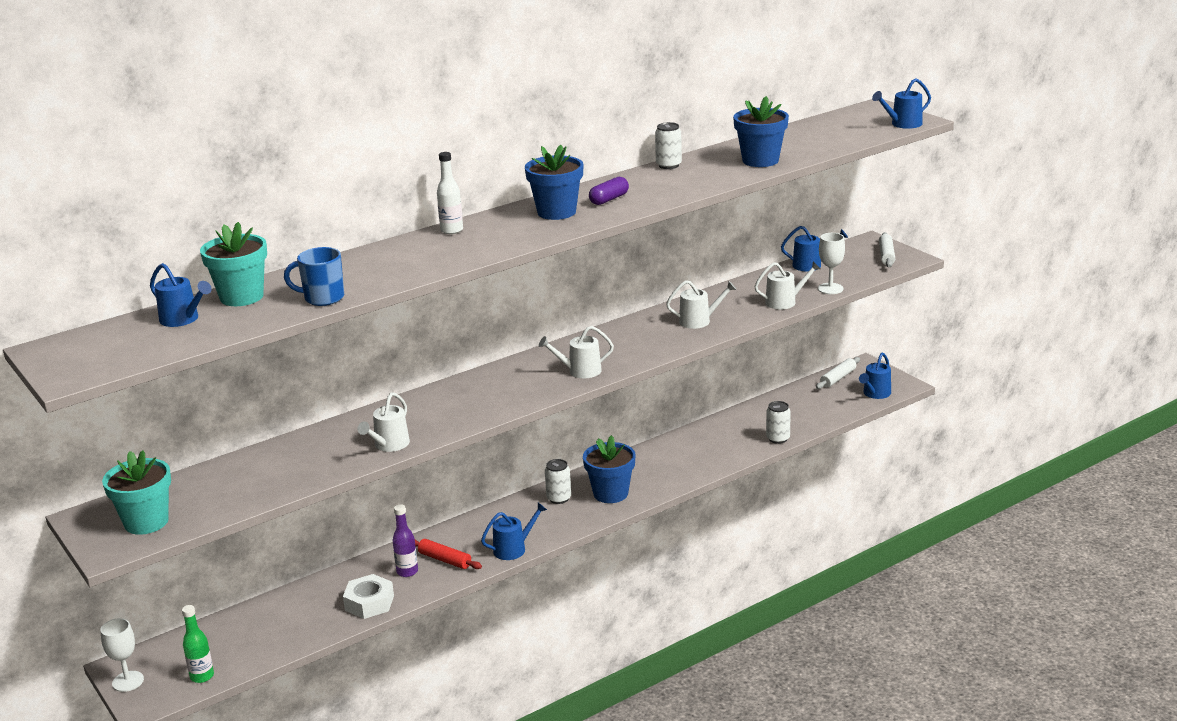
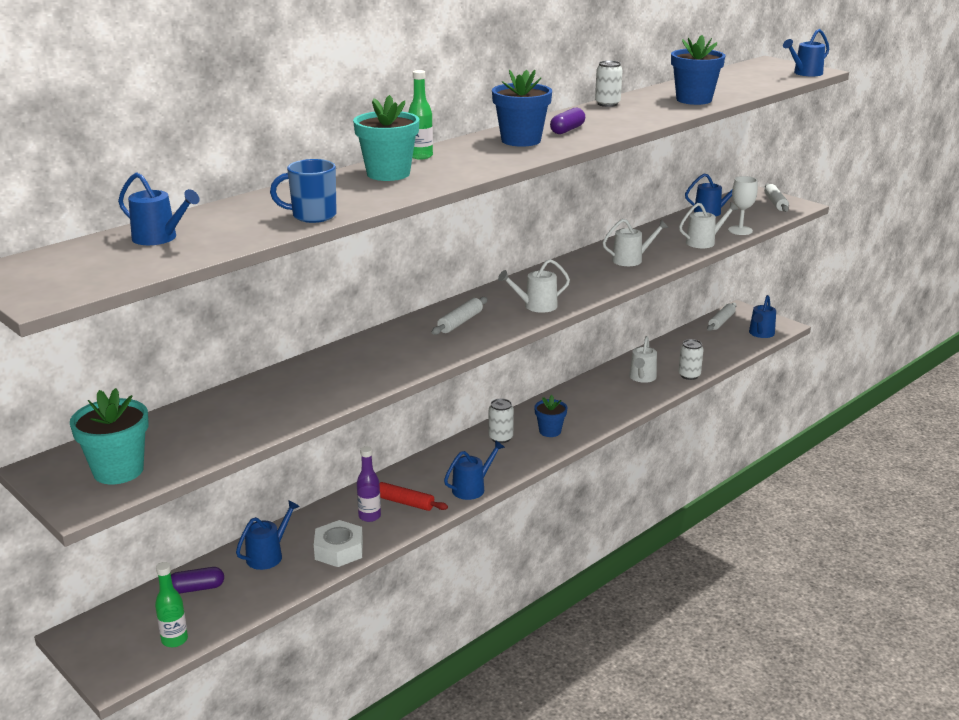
camera: 10 degrees left, 0 degrees up
white goblet [100,618,144,692] -> none
turquoise flower pot [200,222,267,306] -> turquoise flower pot moved to [353,95,420,181]
white watering can [358,392,410,452] -> white watering can moved to [629,336,657,383]
white bottle [437,152,463,234] -> green bottle [408,70,433,159]
blue flower pot [583,435,636,503] -> blue flower pot [534,395,568,437], size x0.64
none -> purple capsule [171,567,224,594]
none -> blue watering can [236,500,300,570]
none -> white rolling pin [432,297,487,335]

